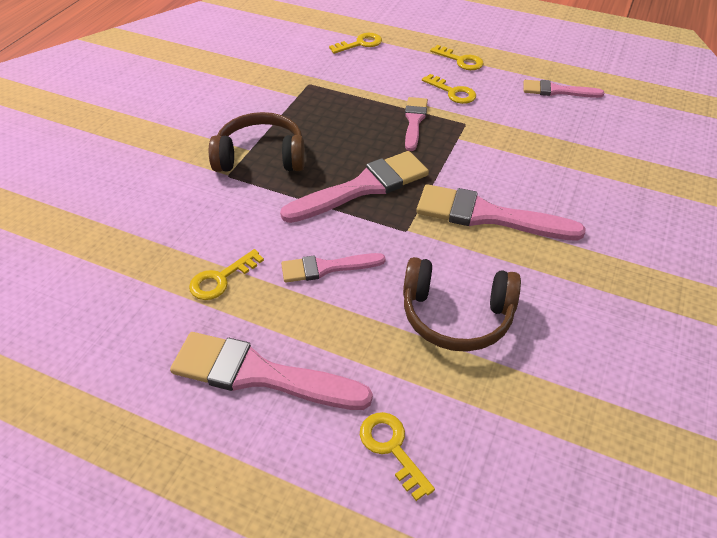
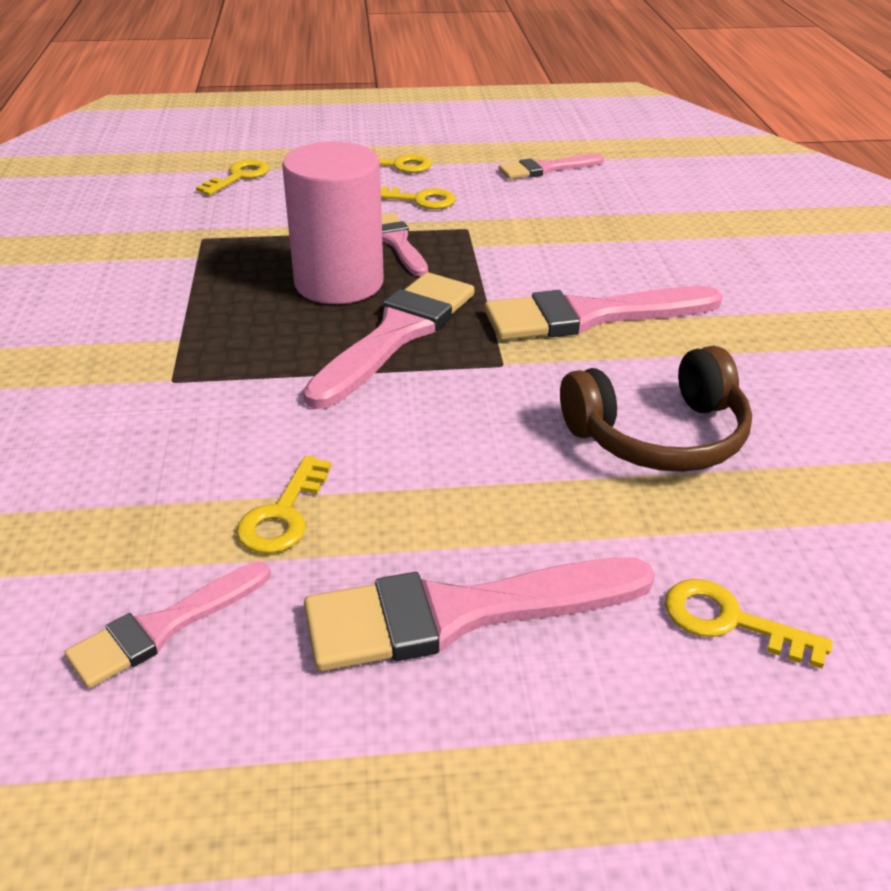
camera: 30 degrees left, 10 degrees down
brown headphones [209,112,305,172] -> none
pink brush [281,253,386,283] -> pink brush moved to [65,561,271,689]
none -> pink cylinder [282,141,384,304]

